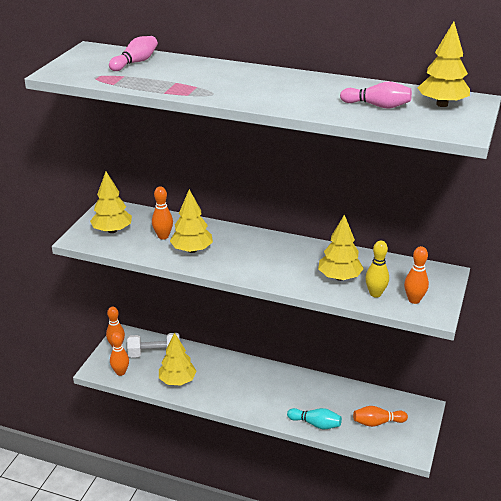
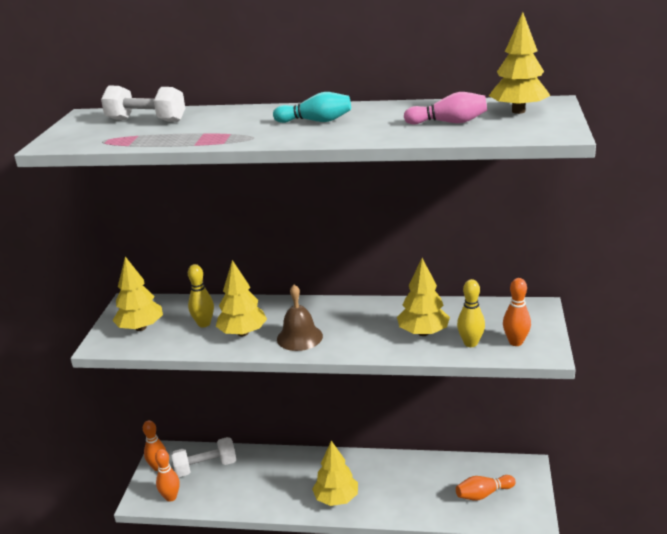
camera: 10 degrees left, 5 degrees down
pink bowling pin [109,36,158,71] -> white dumbbell [101,86,185,122]
orange bowling pin [152,187,173,240] -> yellow bowling pin [188,264,214,327]
yellow tree [159,332,197,386] -> yellow tree moved to [312,441,358,506]
turquoise bowling pin [287,408,342,429] -> turquoise bowling pin moved to [273,92,351,123]
none -> brown bell [277,284,323,351]

